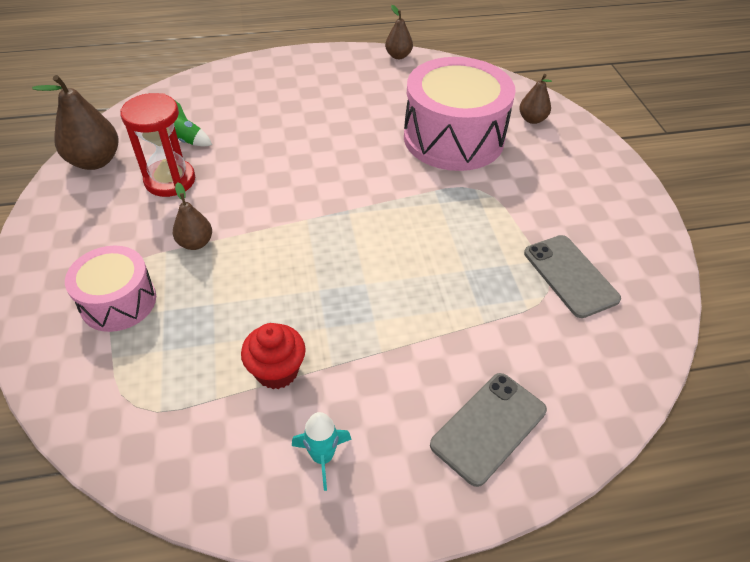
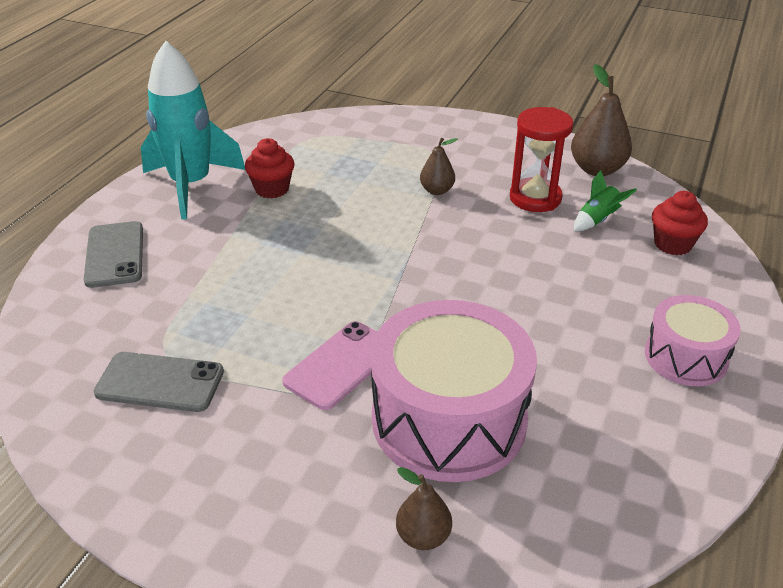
camera: 125 degrees right, 10 degrees down
pink drum [65,246,156,332] -> pink drum moved to [645,295,741,386]
turquoise rocket [292,412,352,491] -> turquoise rocket [141,41,245,219], size x2.40
brown pear [385,5,413,59] -> none
none -> pink phone [282,321,377,410]
none -> red cupcake [652,191,708,255]

